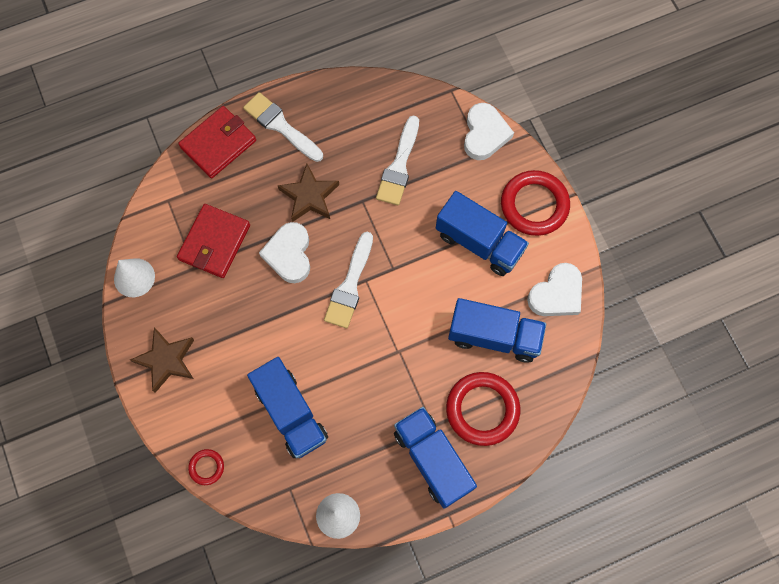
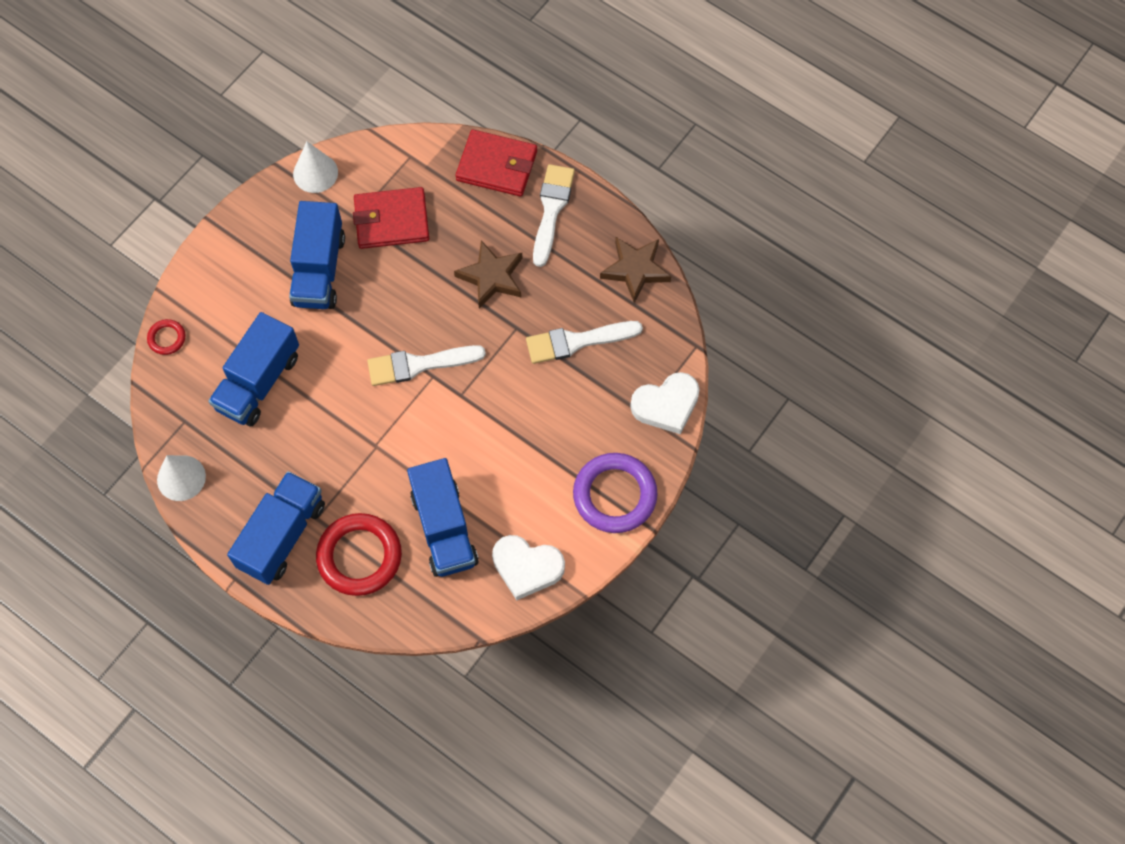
camera: 60 degrees right, 5 degrees down
brown star [130,327,194,393] -> brown star moved to [600,237,671,303]
white heart [259,222,310,283] -> none
blue truck [436,191,529,276] -> blue truck moved to [289,201,345,309]
red ring [501,170,570,236] -> purple ring [573,453,658,533]

